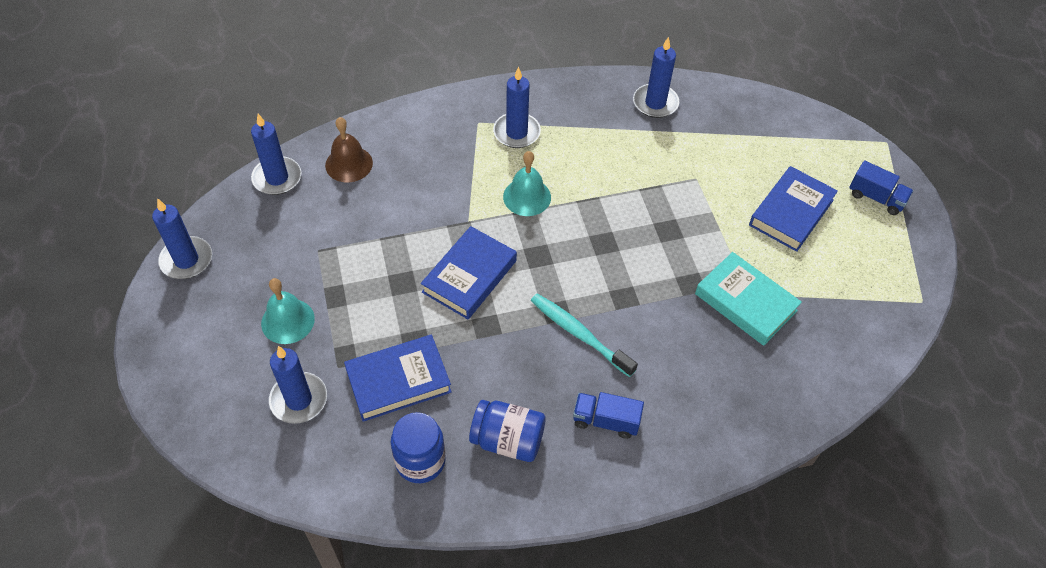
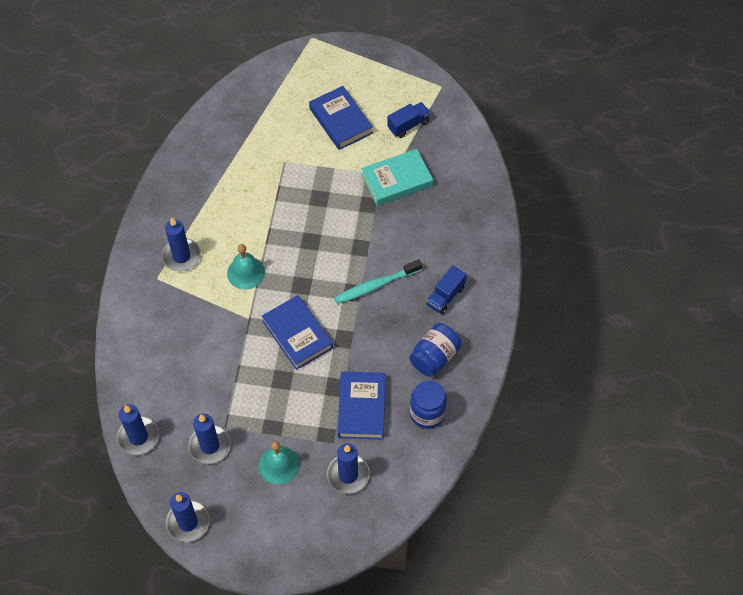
camera: 65 degrees left, 5 degrees up
brown bell [325,117,373,182] -> none
blue candle [633,37,679,118] -> blue candle moved to [188,413,231,464]
blue truck [849,160,913,215] -> blue truck moved to [387,102,430,138]

